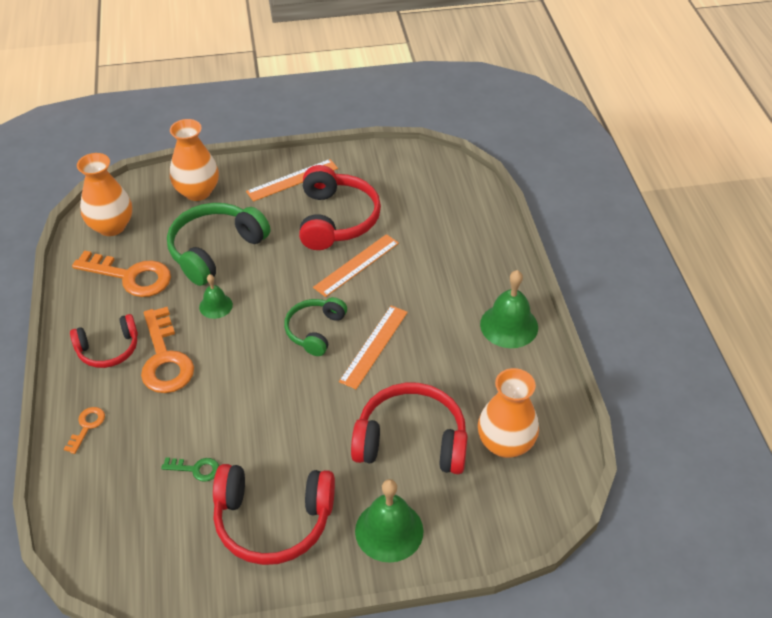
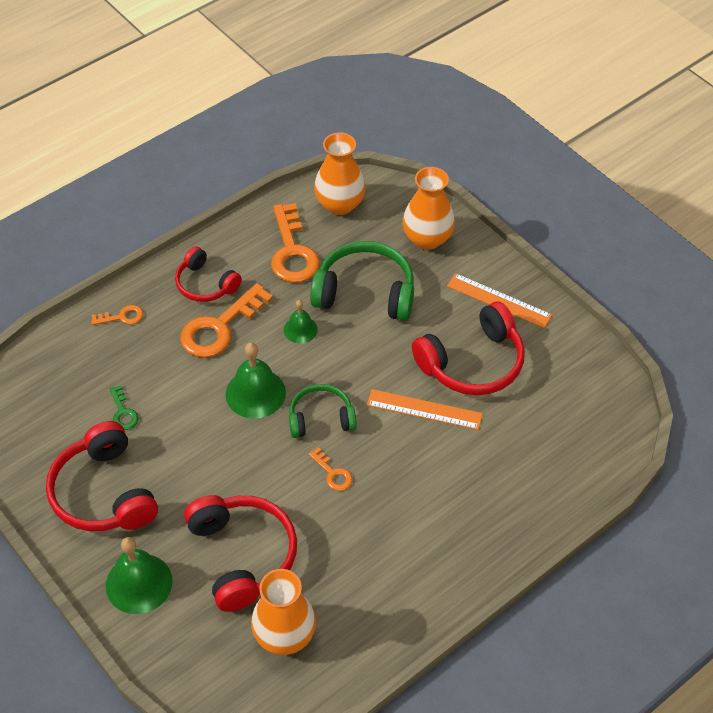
camera: 60 degrees right, 5 degrees up
orange ruler [339,306,408,389] -> orange key [309,447,353,491]
green bell [480,270,538,348] -> green bell moved to [225,342,286,419]

